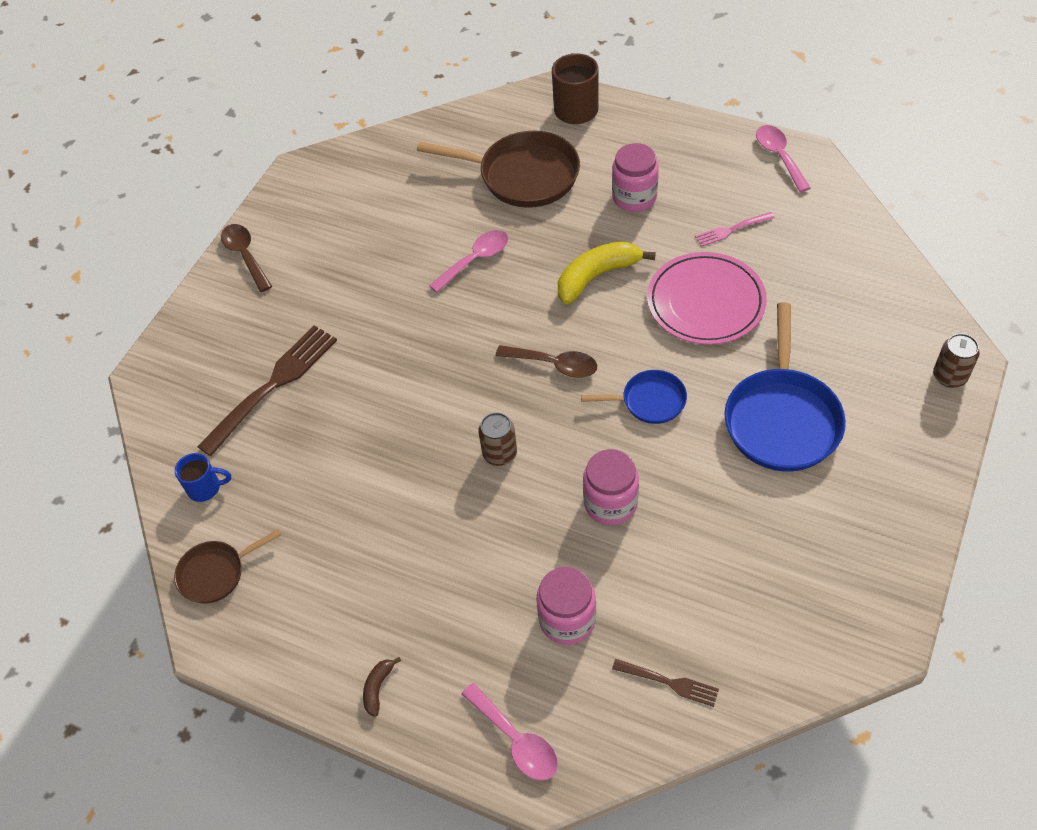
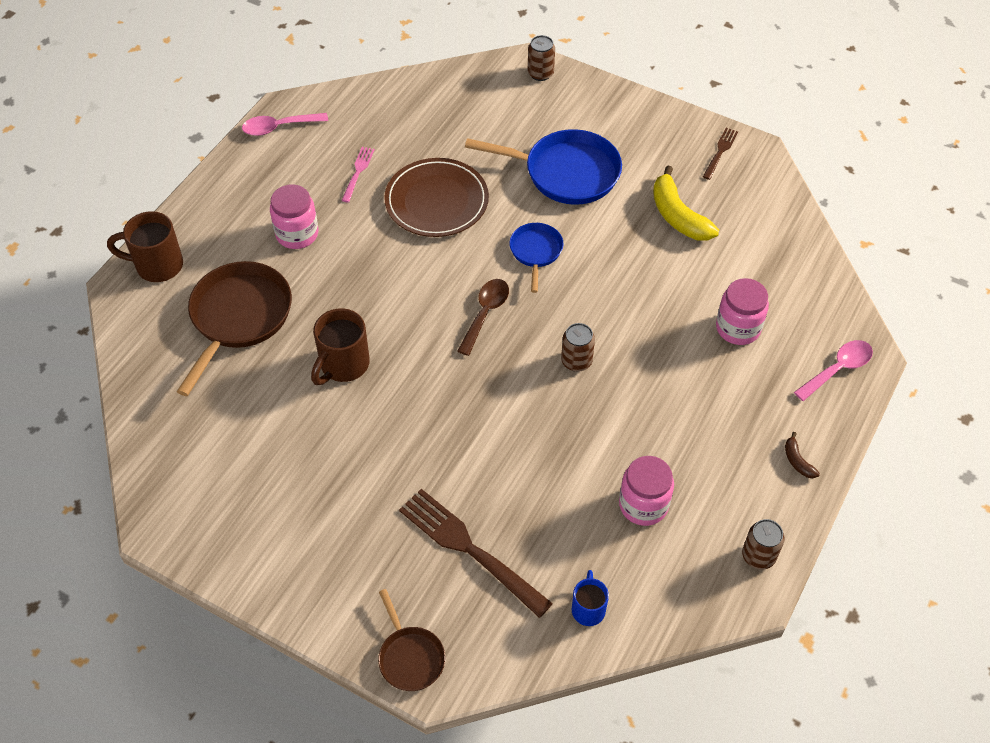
camera: 90 degrees left, 0 degrees up
brown pan [174,529,281,604] -> brown pan moved to [378,589,445,691]
brown spoon [221,224,272,292] -> none
brown banana [363,657,401,717] -> brown banana turned 45 degrees clockwise [785,432,820,478]
pink spoon [429,230,508,293] -> brown mug [311,308,370,385]
yellow banana [558,241,656,304] -> yellow banana moved to [653,166,719,241]
pink jar [583,449,639,525] -> pink jar moved to [619,456,674,526]
brown fork [612,659,719,707] -> brown fork moved to [703,128,738,180]
pink plate [647,252,767,345] -> brown plate [384,158,489,237]
pink fork [695,212,775,247] -> pink fork turned 150 degrees counterclockwise [342,147,375,203]
none -> brown can [742,519,785,570]

